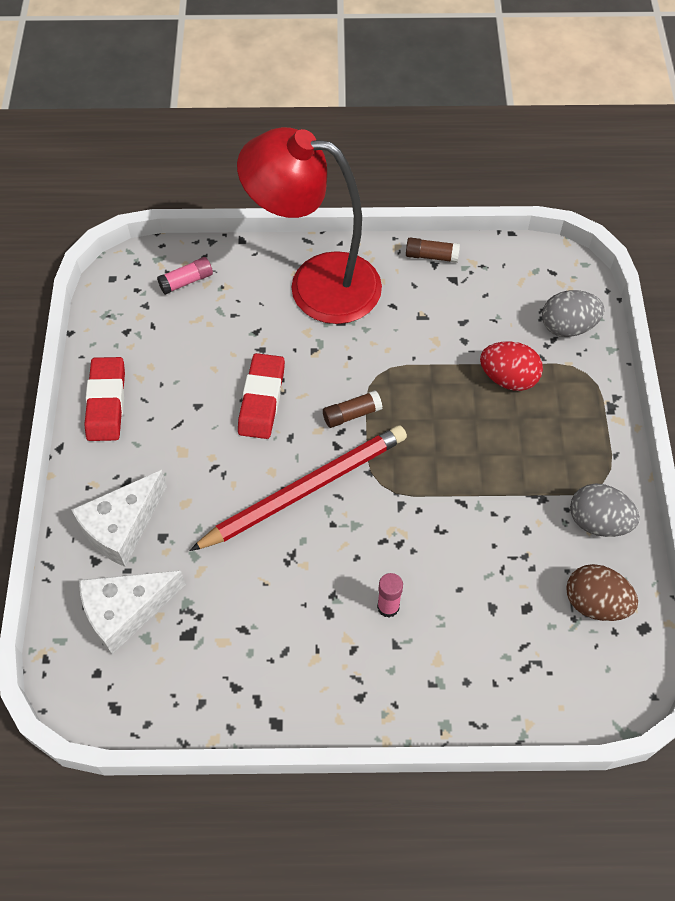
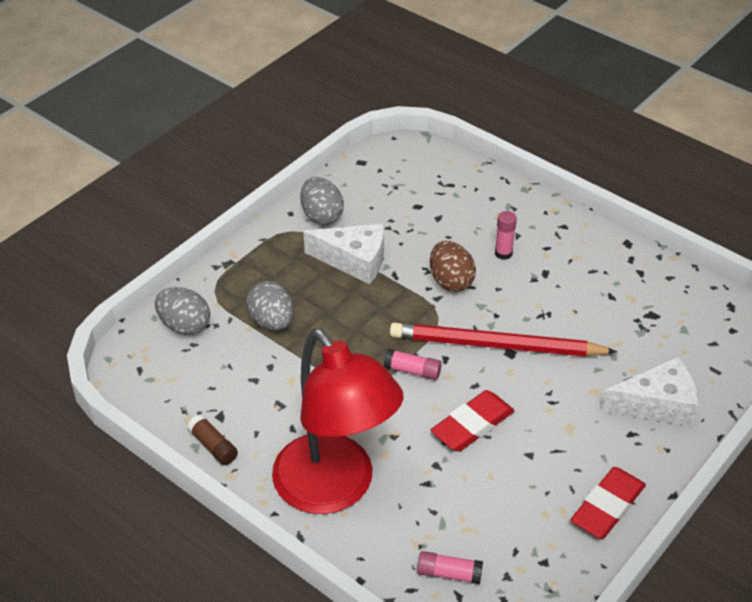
camera: 140 degrees left, 15 degrees down
white cheese [79,571,186,654] -> white cheese moved to [303,224,384,284]
brown glue stick [323,390,383,428] -> pink glue stick [384,349,442,380]
red egg [480,342,543,391] -> grey egg [246,281,294,330]
brown egg [566,564,638,621] -> brown egg moved to [430,241,476,292]

